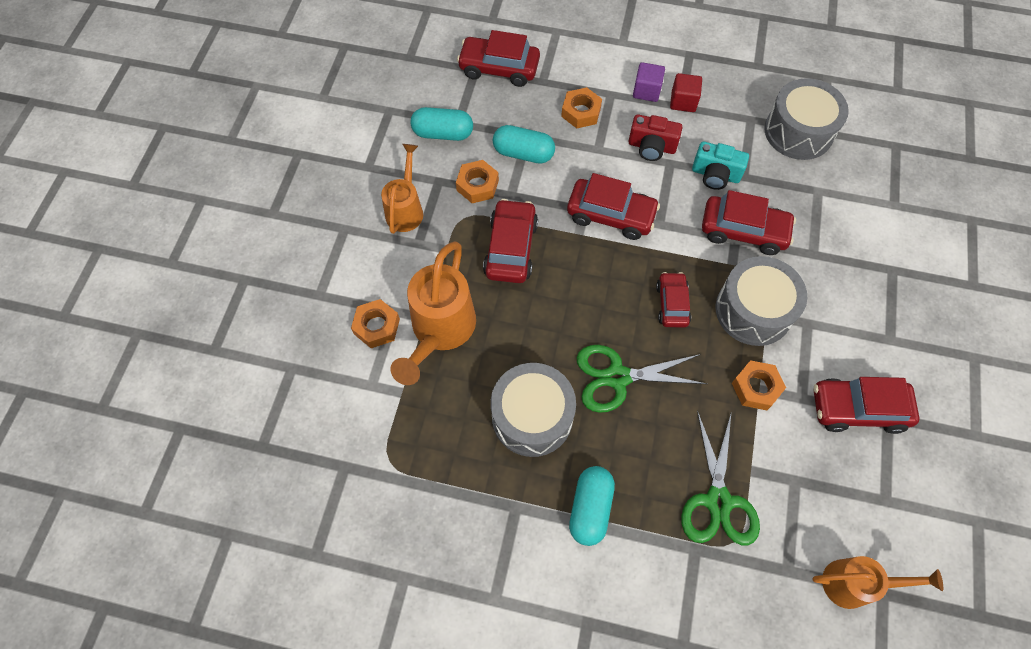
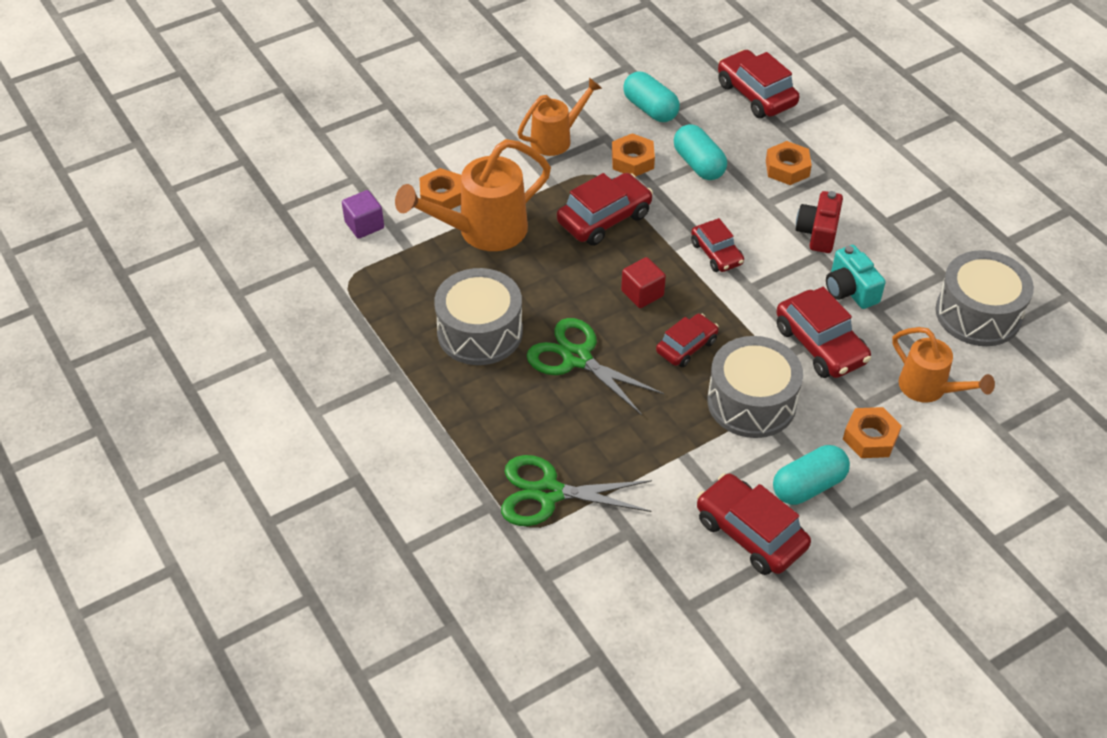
camera: 45 degrees right, 15 degrees down
red car [567,173,660,240] -> red car [691,218,744,272], size x0.64
turquoise capsule [569,466,615,546] -> turquoise capsule moved to [773,445,850,505]
red camera [629,114,683,161] -> red camera turned 45 degrees clockwise [796,191,843,253]
purple cube [633,62,665,102] -> purple cube moved to [342,190,384,239]
red cube [670,73,702,112] -> red cube moved to [621,257,666,308]
green scissors [681,411,760,545] -> green scissors turned 45 degrees clockwise [501,455,652,526]
orange nut [732,360,786,410] -> orange nut moved to [843,407,902,458]
orange watering can [812,556,943,609] -> orange watering can moved to [892,327,995,403]

